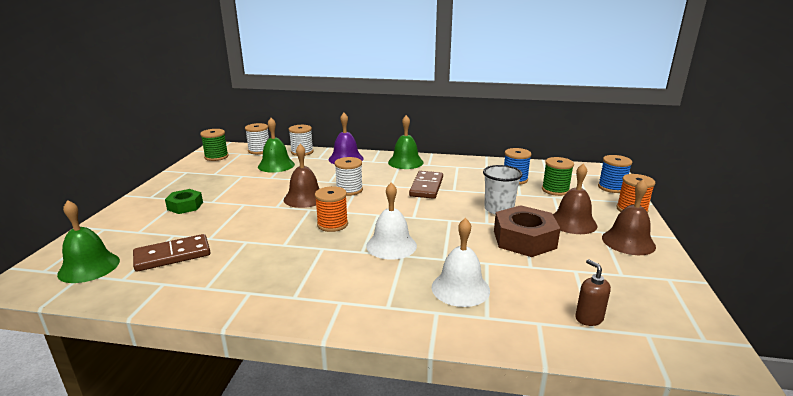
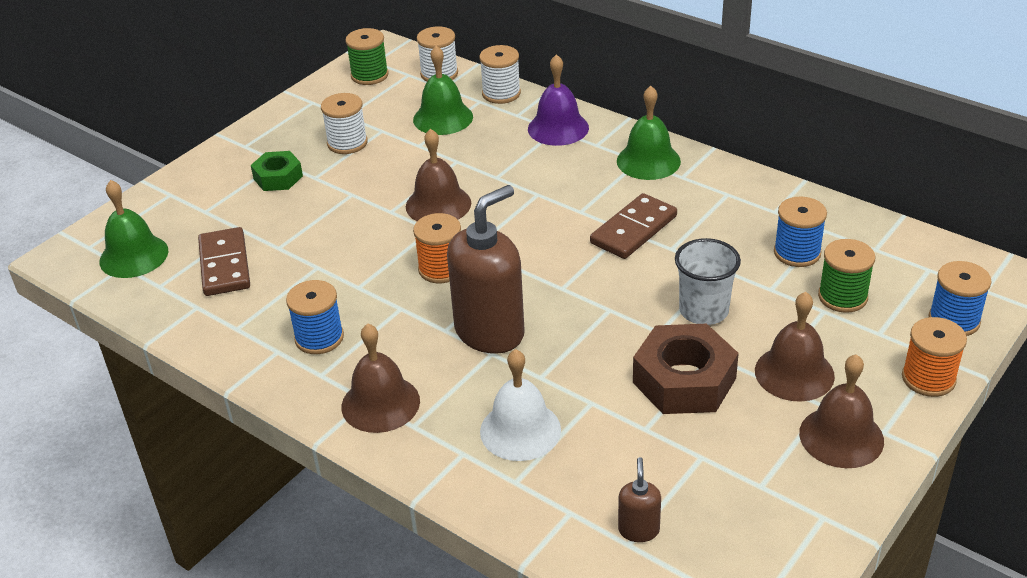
camera: 30 degrees right, 15 degrees up
brown domino [133,234,210,272] -> brown domino turned 75 degrees clockwise [198,227,250,296]
white spool [334,157,363,196] -> white spool moved to [321,93,368,154]
white bell [366,182,417,260] -> brown soap dispenser [447,185,525,354]
none -> blue spool [286,280,344,354]
none -> brown bell [341,324,420,433]

